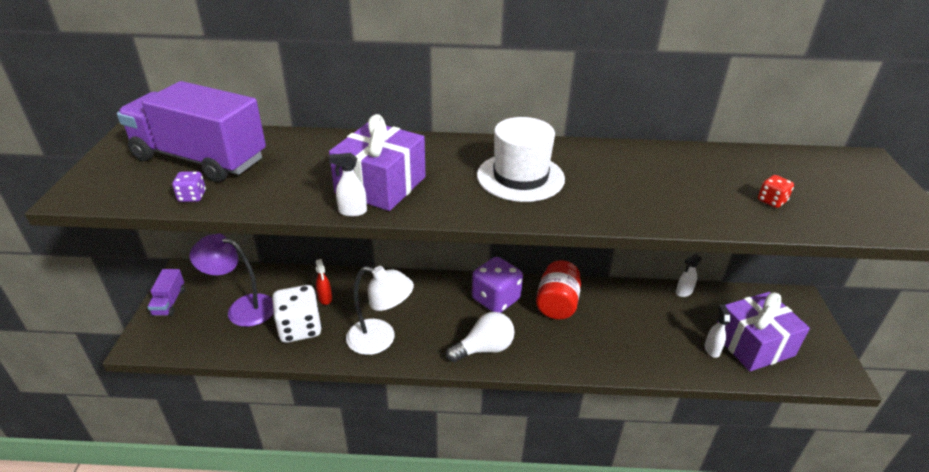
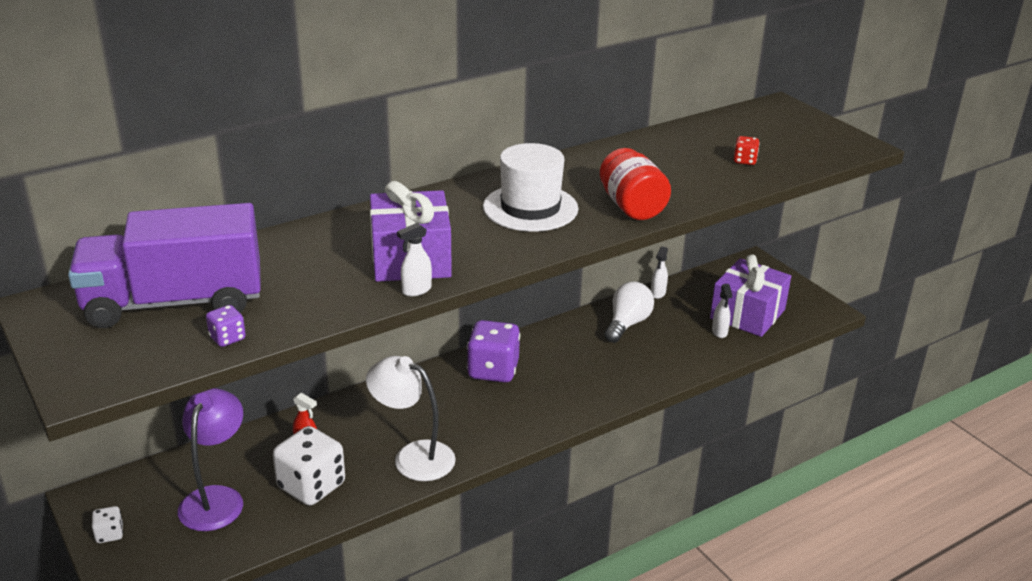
camera: 35 degrees left, 5 degrees down
purple truck [147,269,185,316] -> white dice [92,506,123,543]
purple lamp [190,234,274,327] -> purple lamp turned 120 degrees clockwise [178,388,243,531]
white lamp [346,266,414,355] -> white lamp turned 135 degrees counterclockwise [366,356,456,481]
white light bulb [446,312,515,362] -> white light bulb moved to [604,281,654,343]
red jar [536,260,581,320] -> red jar moved to [600,148,671,220]
white spray bottle [705,304,731,358] -> white spray bottle turned 150 degrees counterclockwise [712,284,732,338]

